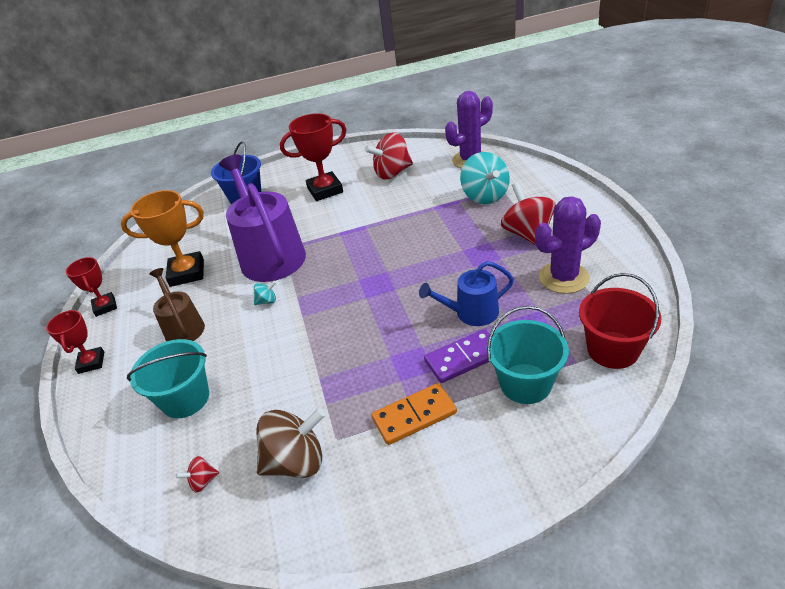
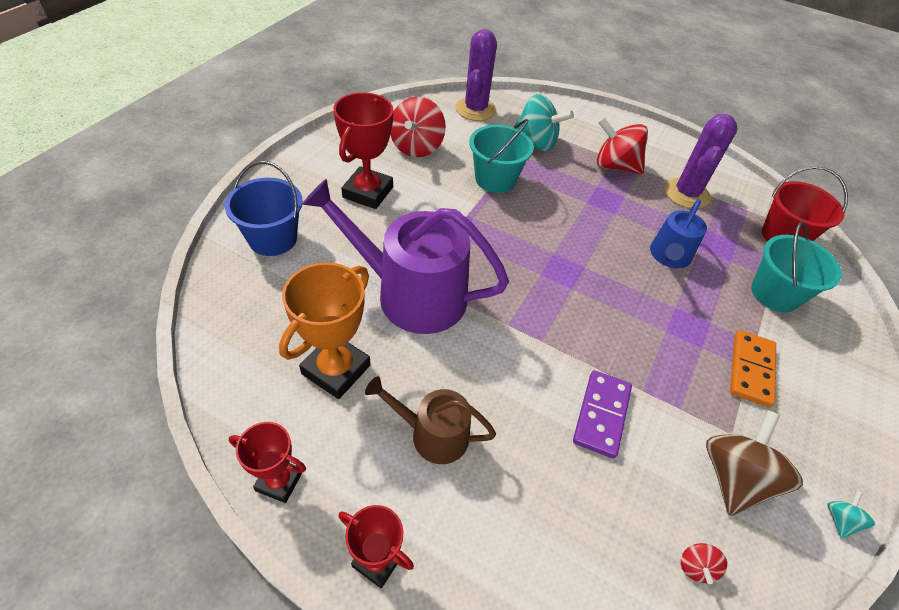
camera: 55 degrees left, 10 degrees up
turquoise bucket [127,339,209,418] -> turquoise bucket moved to [469,119,534,193]
turquoise spinning top [254,281,276,305] -> turquoise spinning top moved to [828,491,875,539]
purple domino [424,329,490,383] -> purple domino moved to [573,370,632,459]

